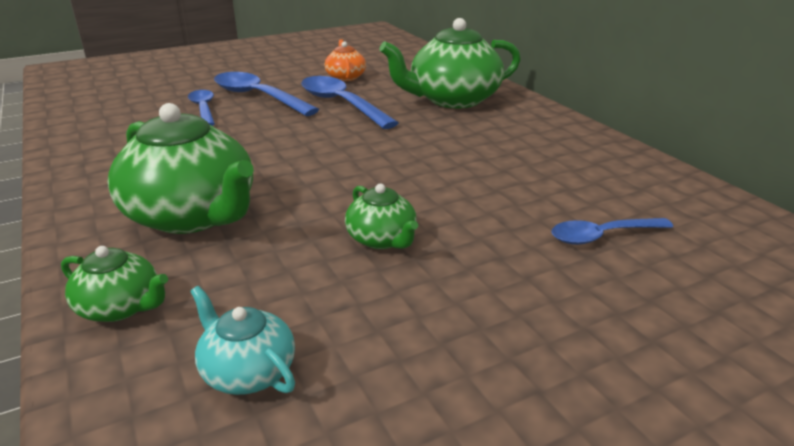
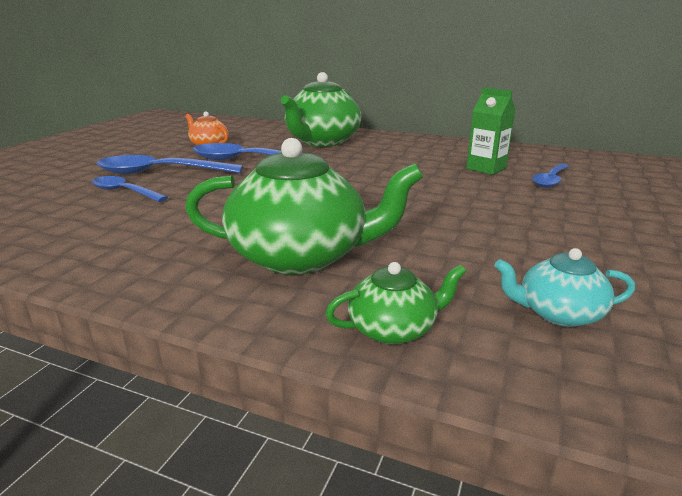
camera: 40 degrees left, 5 degrees down
green teapot [345,184,418,249] -> none
none -> green carton [466,87,516,175]

